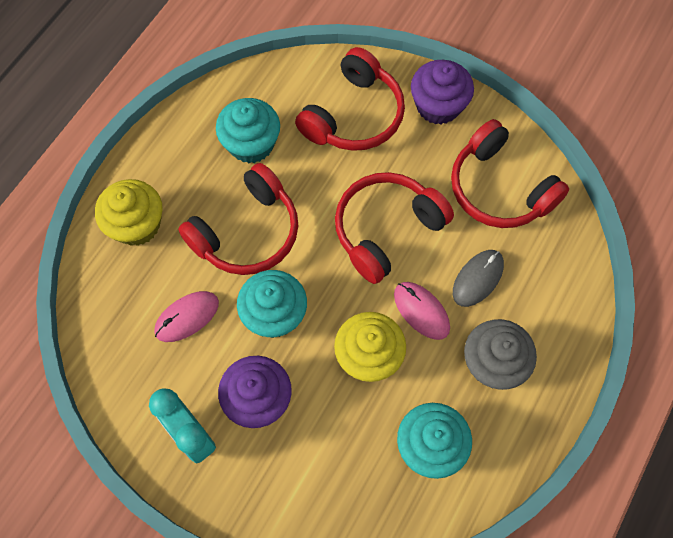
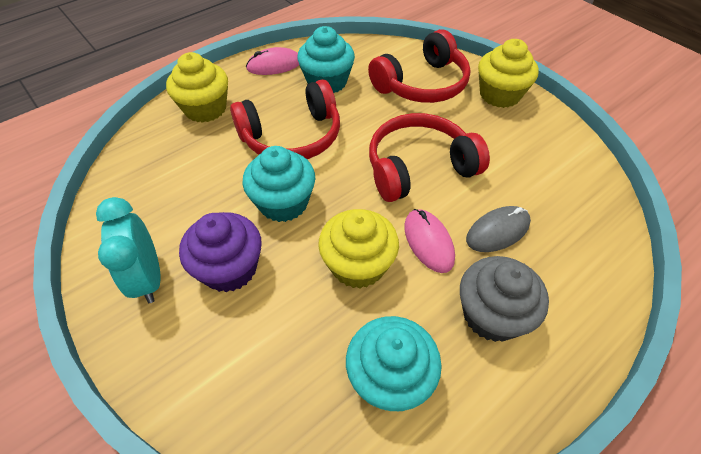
camera: 20 degrees right, 15 degrees down
pink mouse [154,291,219,342] -> pink mouse moved to [246,47,299,75]
purple cupcake [411,60,474,125] -> yellow cupcake [478,39,539,108]
red headphones [451,119,569,228] -> none

